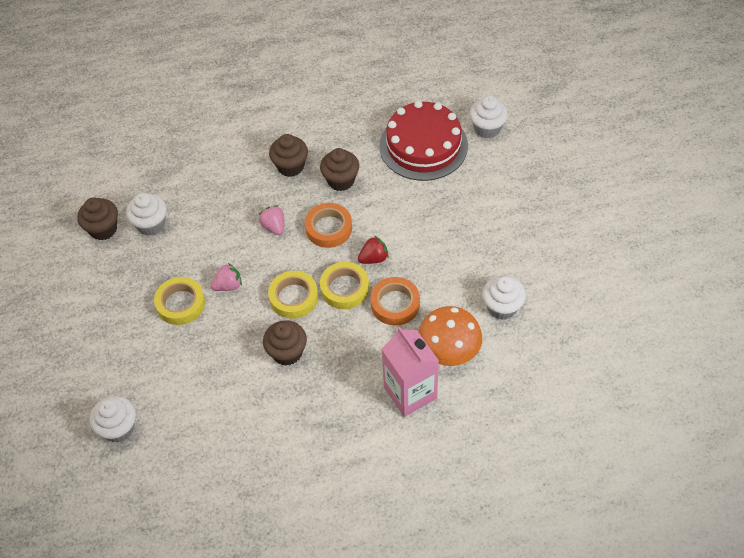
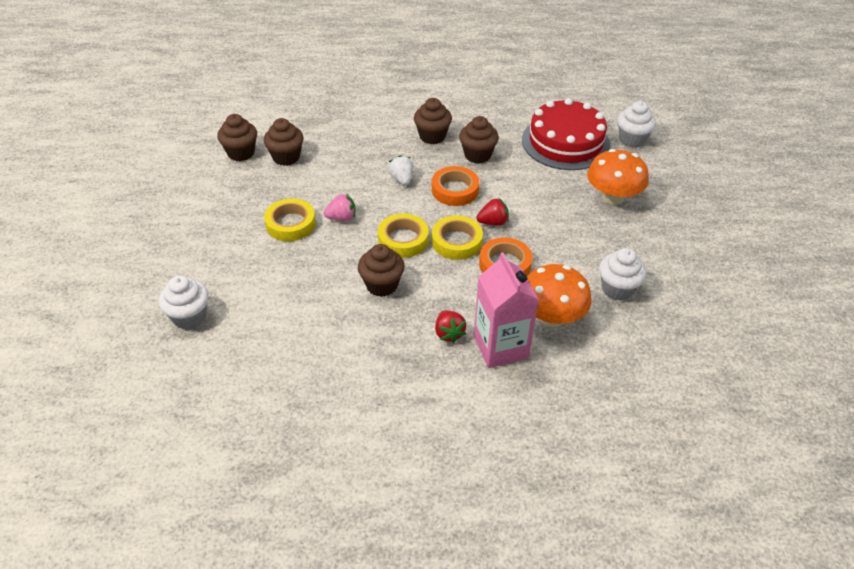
camera: 10 degrees right, 10 degrees down
white cupcake [126,193,167,236] -> brown cupcake [264,118,304,166]
pink strawberry [259,205,284,235] -> white strawberry [388,155,414,185]
none -> red strawberry [435,310,466,343]
none -> orange mushroom [587,149,649,205]

